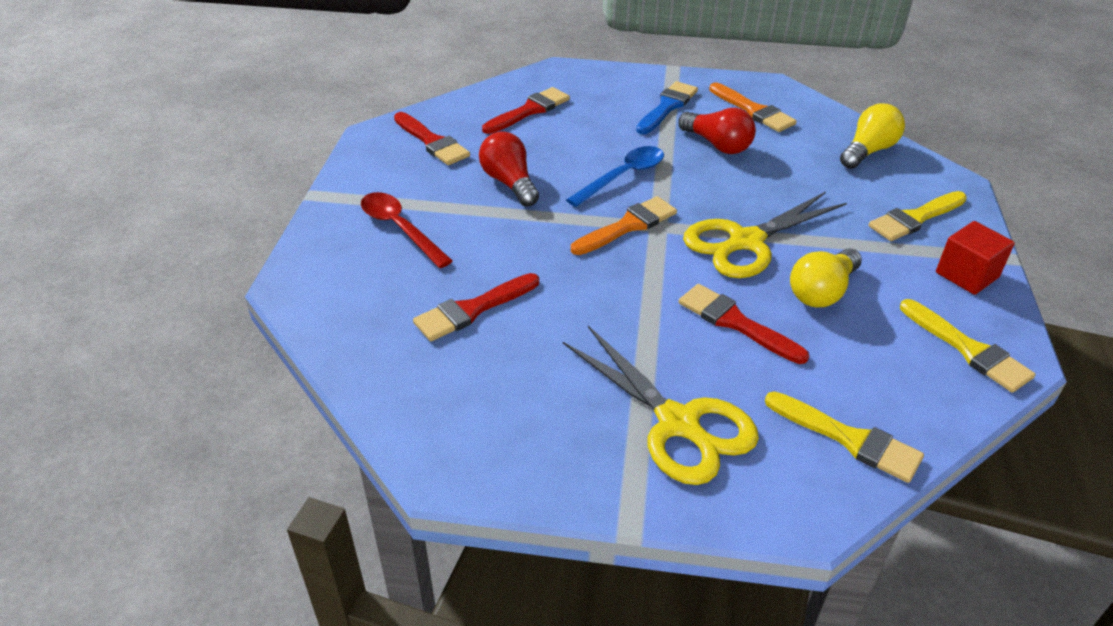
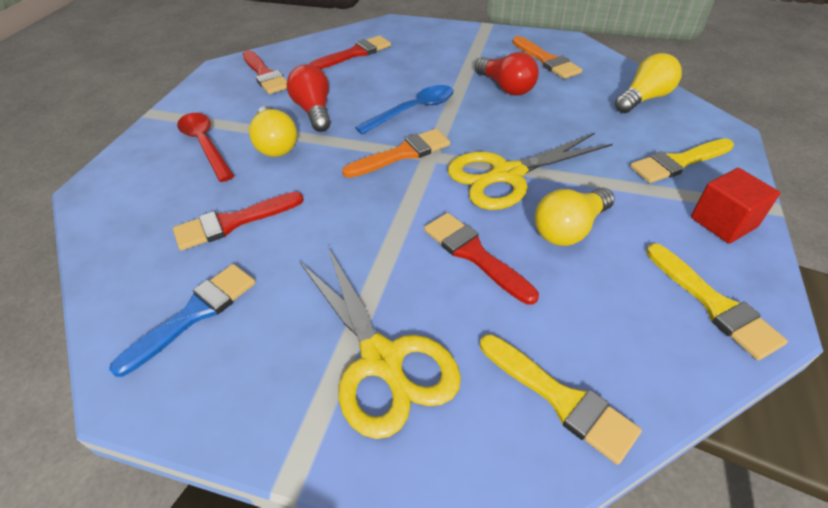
camera: 10 degrees right, 5 degrees up
blue brush [636,81,698,134] -> blue brush moved to [109,264,256,377]
none -> yellow light bulb [249,106,297,157]

